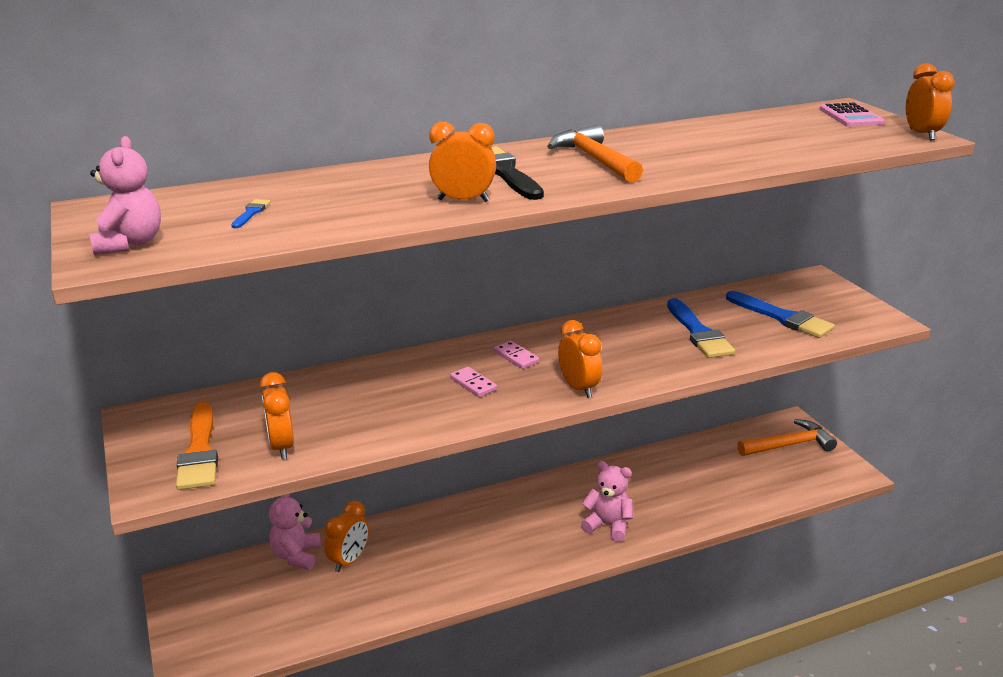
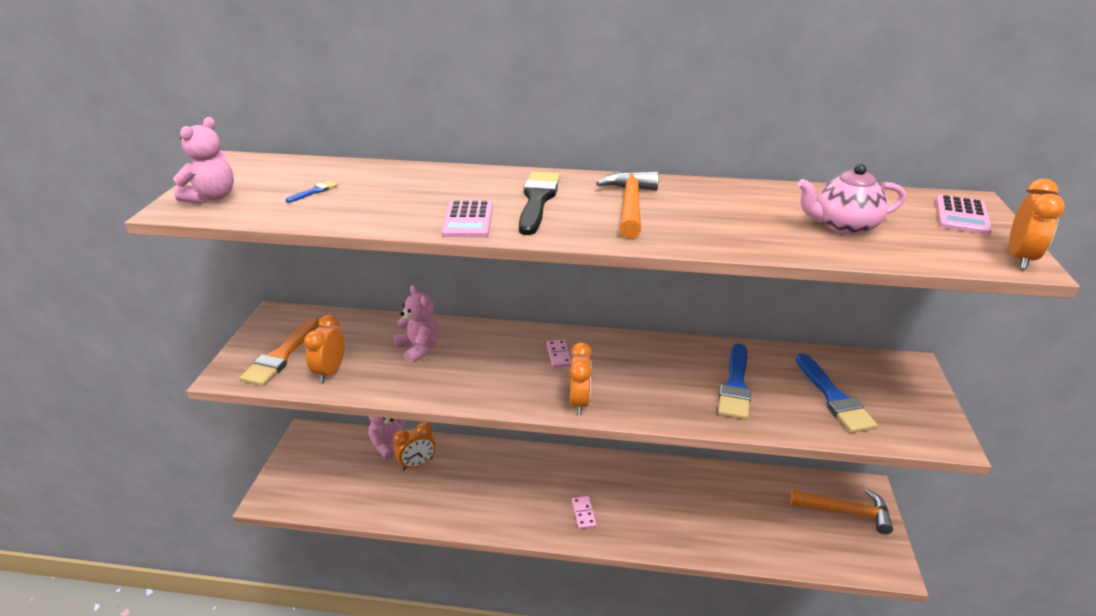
camera: 30 degrees right, 5 degrees up
orange clock [429,122,496,202] -> pink calculator [441,200,493,237]
pink domino [450,367,497,397] -> pink domino moved to [571,496,597,529]
pink teddy bear [581,461,633,542] -> pink teddy bear moved to [394,285,440,363]
none -> pink teapot [798,164,906,235]

